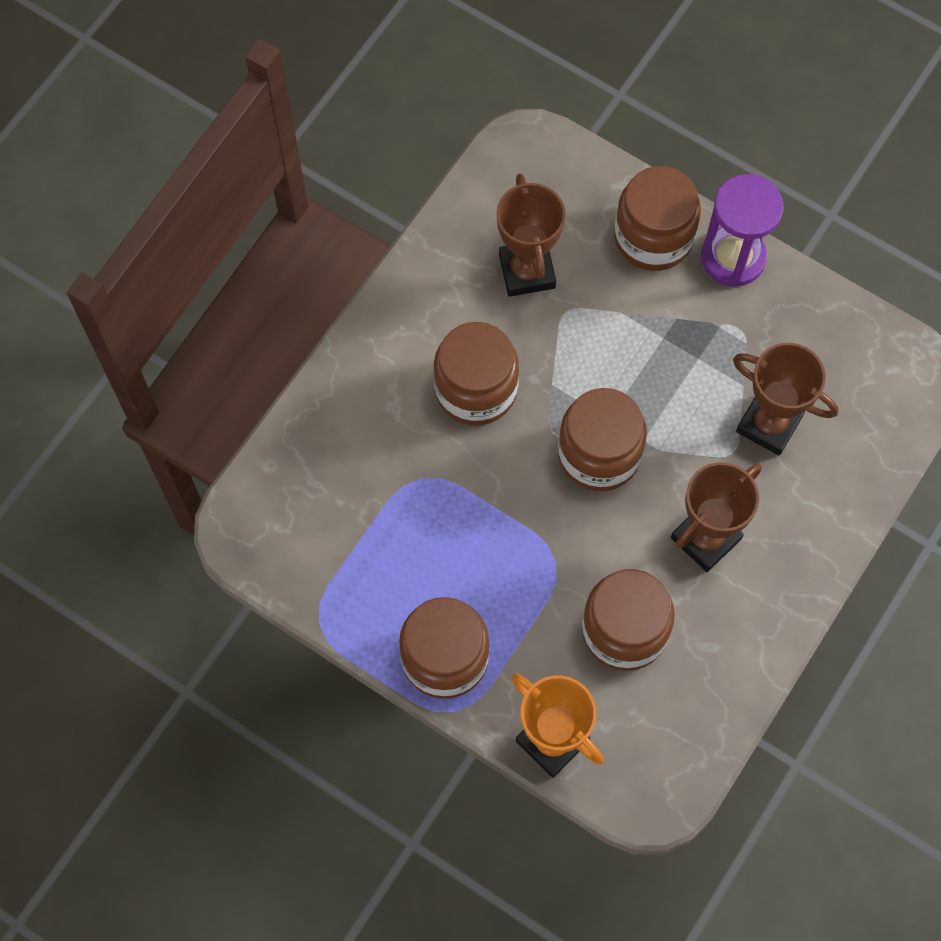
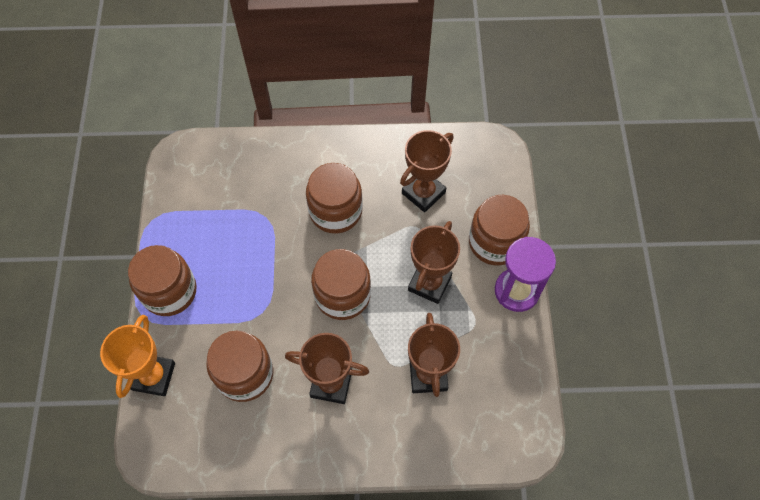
camera: 55 degrees right, 5 degrees down
none -> brown trophy [408,221,460,304]

